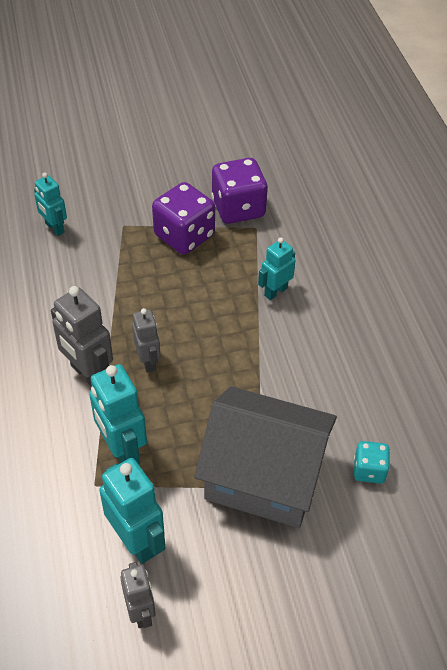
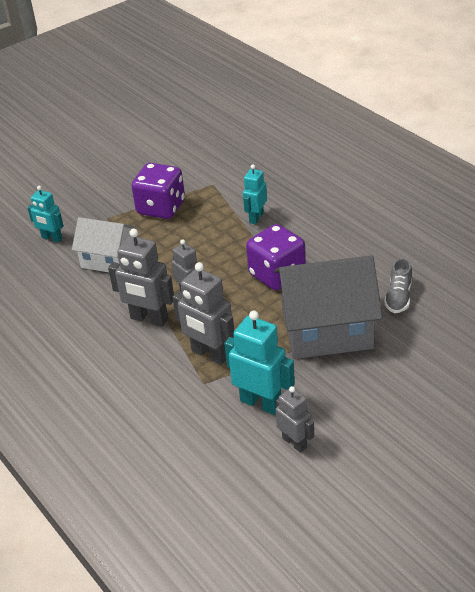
camera: 20 degrees left, 10 degrees down
turquoise robot [89,364,147,464] -> grey robot [172,262,234,365]
purple dice [211,158,268,224] -> purple dice moved to [246,224,306,290]
turquoise dice [354,441,390,484] -> grey shoe [384,258,412,313]
none -> white house [72,217,137,272]

